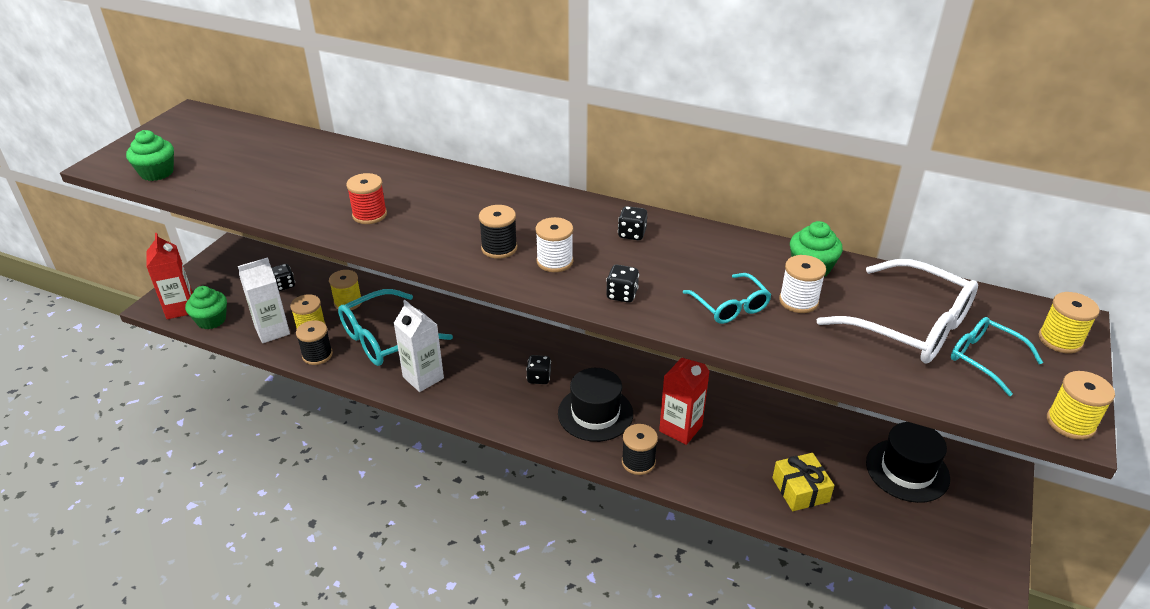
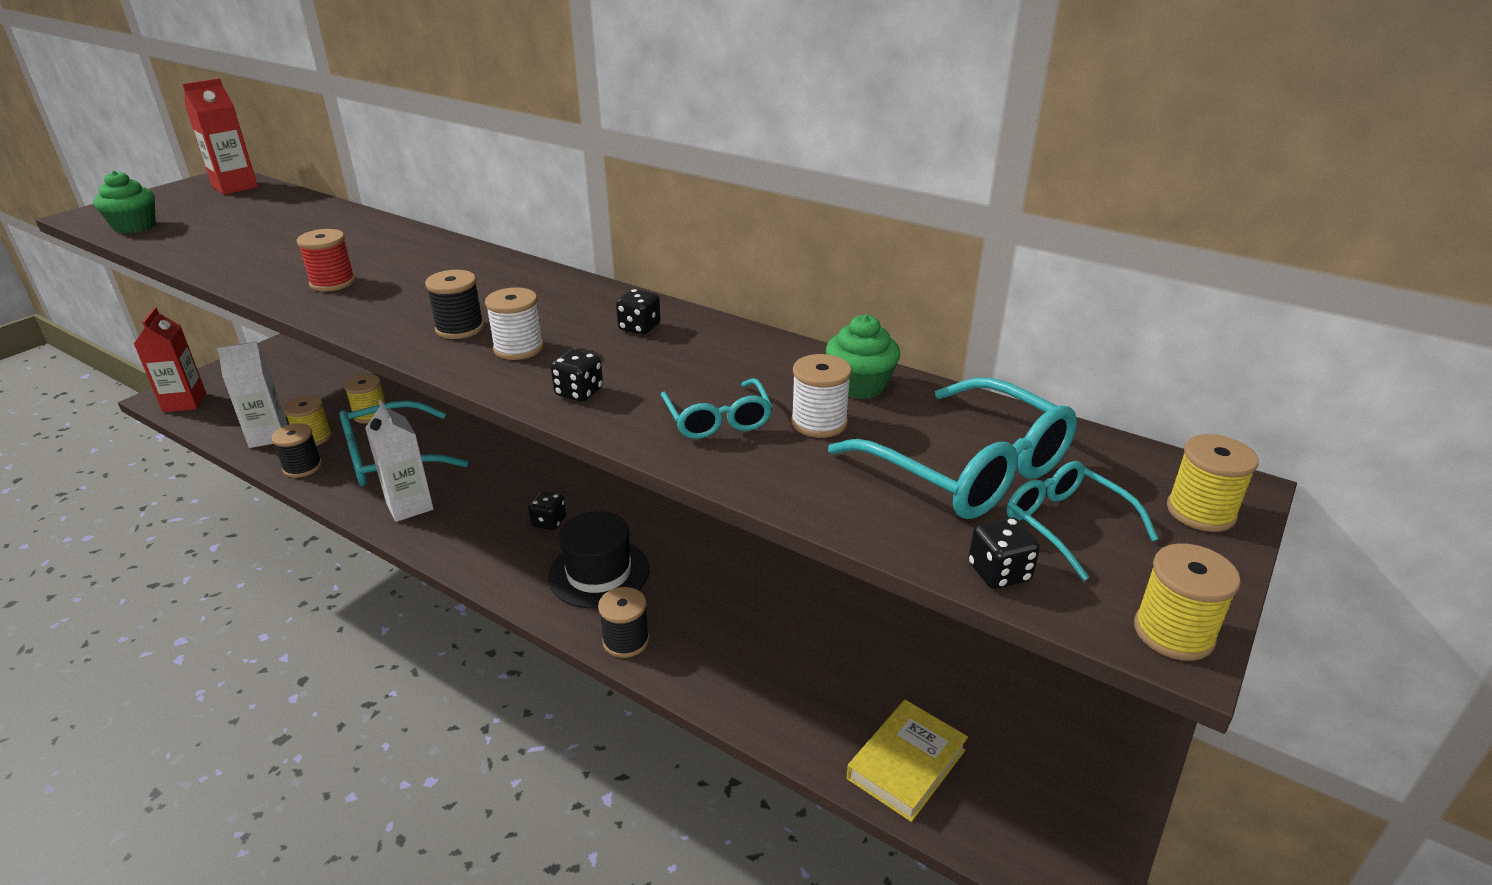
camera: 10 degrees right, 5 degrees down
green cupcake [185,286,227,329] -> none
black dice [272,264,295,291] -> black dice moved to [968,517,1040,589]
red carton [659,358,710,445] -> red carton moved to [182,78,258,195]
yellow gift [772,453,835,511] -> none
white glasses [817,259,978,364] -> turquoise glasses [828,378,1077,519]
black hat [866,422,950,503] -> none
none -> yellow book [846,700,968,822]

